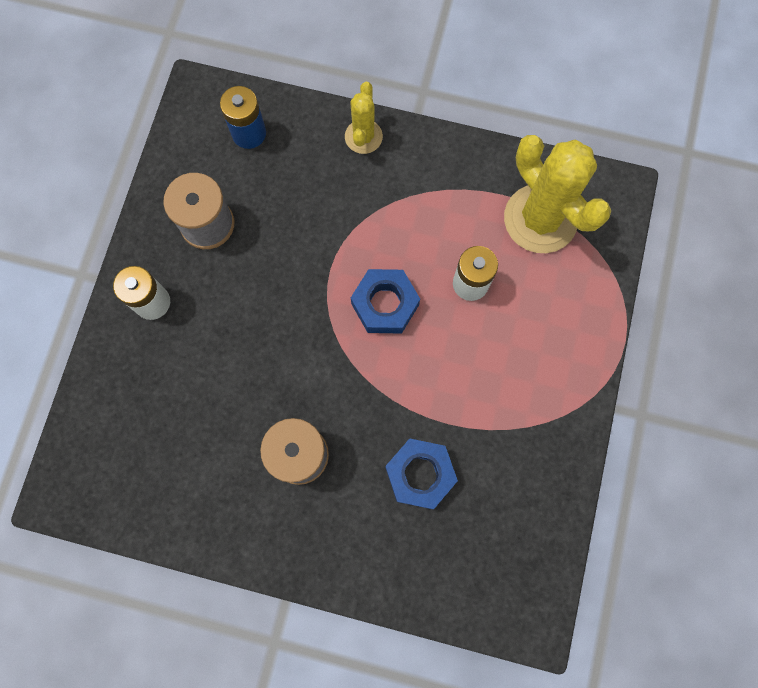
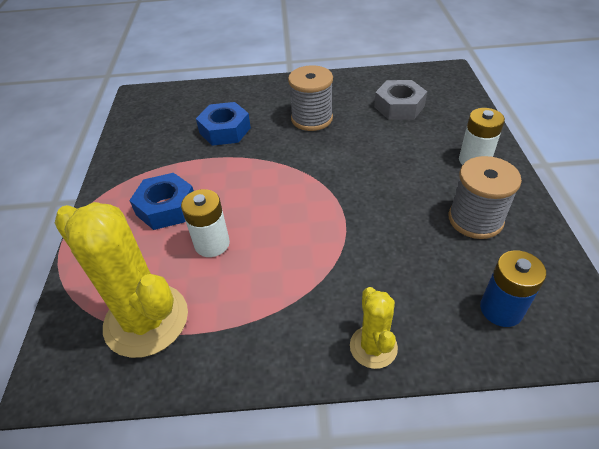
camera: 165 degrees right, 30 degrees down
blue nut [351,269,420,334] -> blue nut moved to [129,173,194,230]
none -> grey nut [374,80,427,120]

